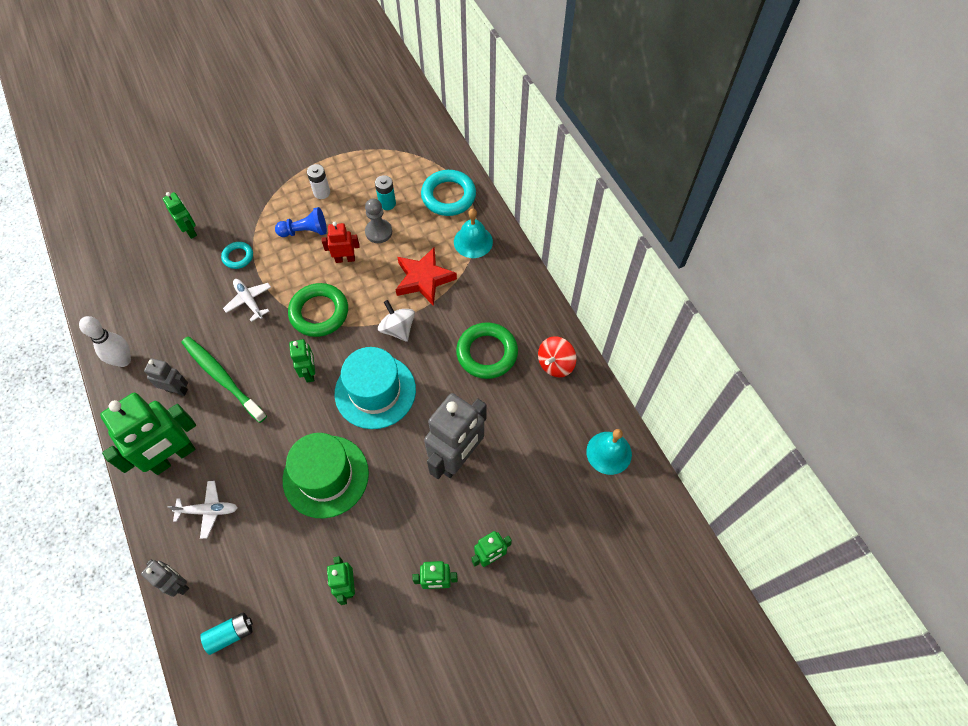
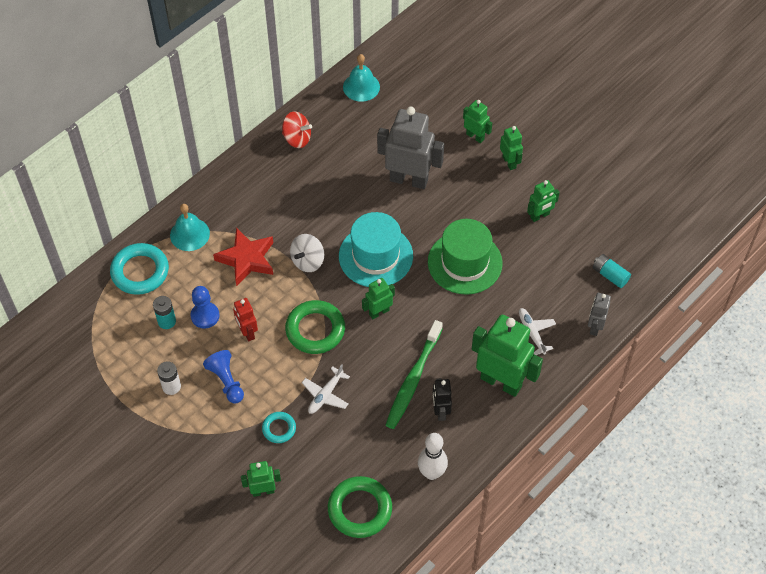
camera: 110 degrees left, 5 degrees down
grey robot [144,358,188,396] -> black robot [432,378,452,421]
green robot [162,192,197,239] -> green robot turned 45 degrees clockwise [241,461,281,497]
grey pawn [365,199,392,243] -> blue pawn [191,286,219,329]
green ring [456,322,518,379] -> green ring moved to [328,476,392,538]

